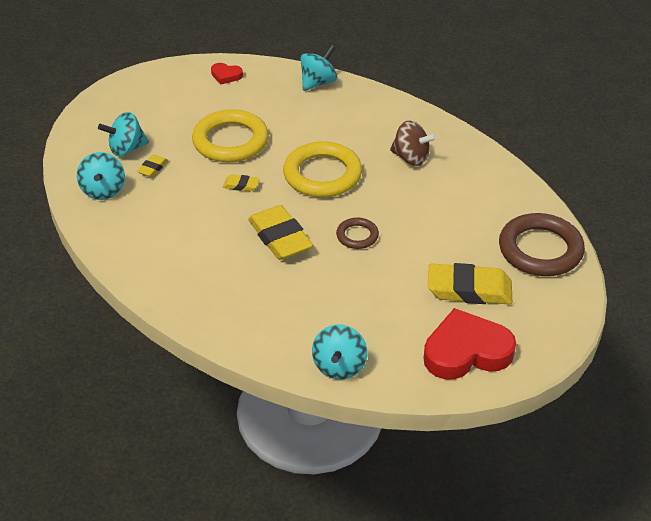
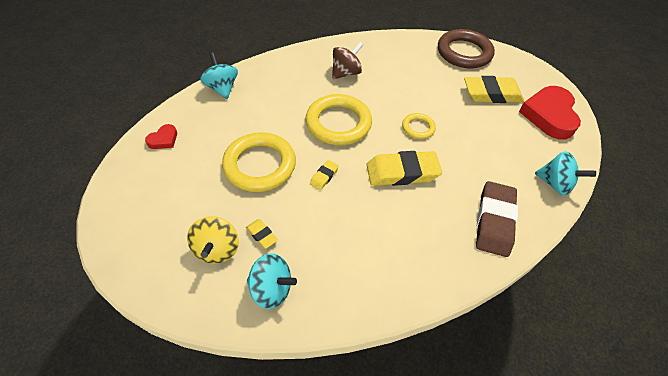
camera: 70 degrees left, 10 degrees up
turquoise spinning top [98,112,149,156] -> yellow spinning top [187,216,239,264]
brown ring [336,218,379,249] -> yellow ring [402,113,436,139]
yellow eraser [428,263,512,305] -> yellow eraser turned 60 degrees clockwise [464,76,524,103]
none -> brown eraser [476,181,518,257]

